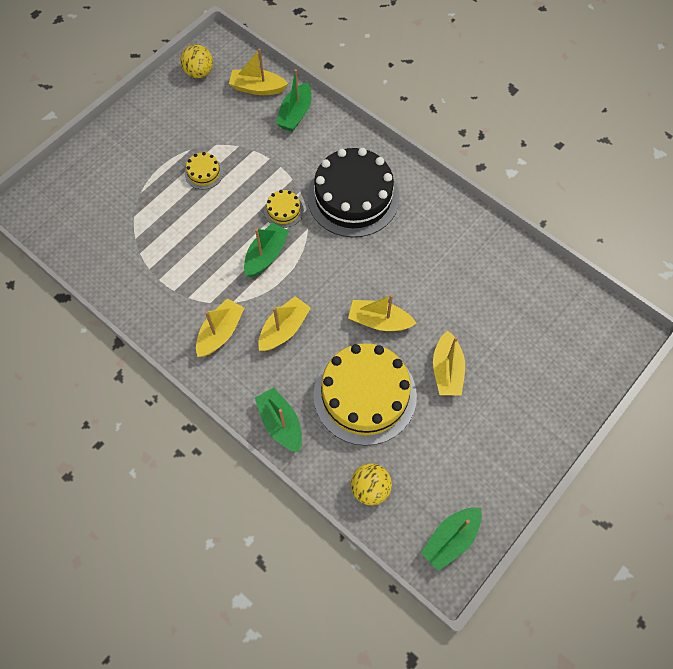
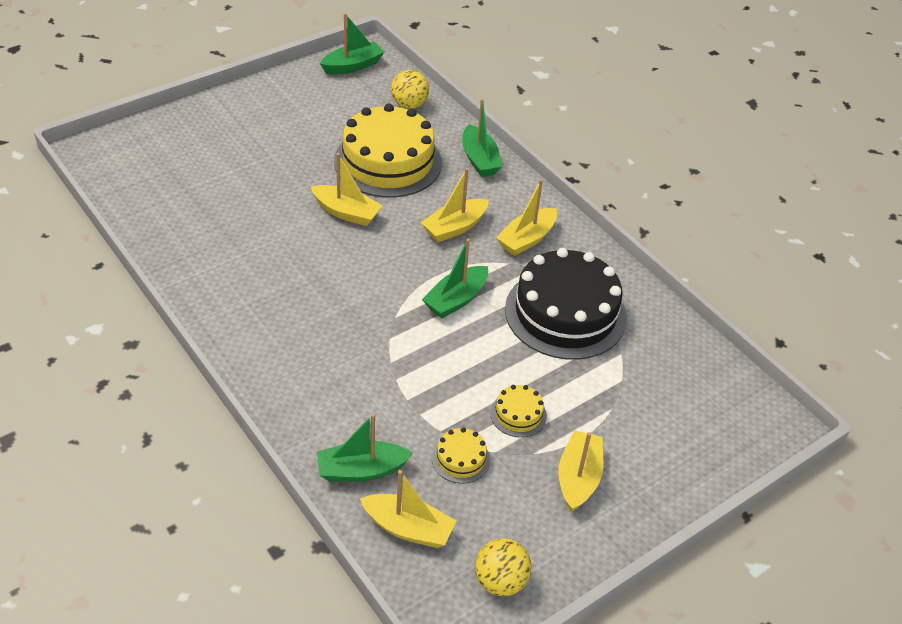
camera: 170 degrees left, 20 degrees down
yellow cake [264,190,304,228] -> yellow cake moved to [432,427,490,484]
green boat [276,69,311,132] -> green boat turned 135 degrees counterclockwise [317,413,413,482]
black cake [307,148,400,237] -> black cake moved to [505,248,627,360]
yellow boat [433,330,465,396] -> yellow boat moved to [558,430,603,512]

